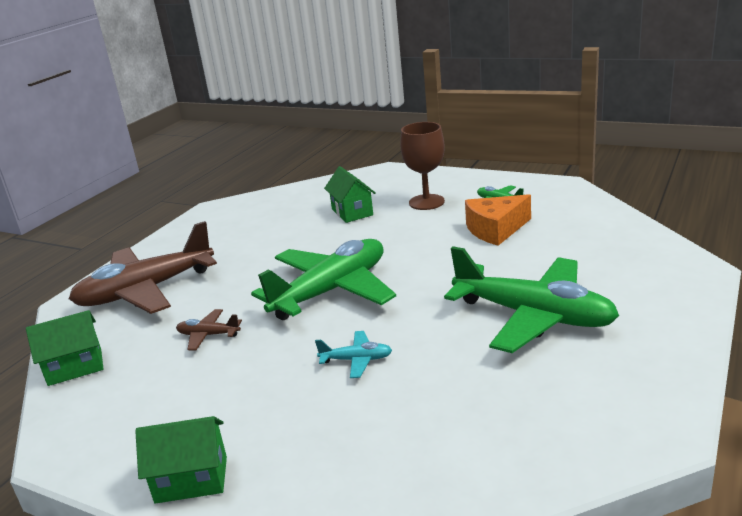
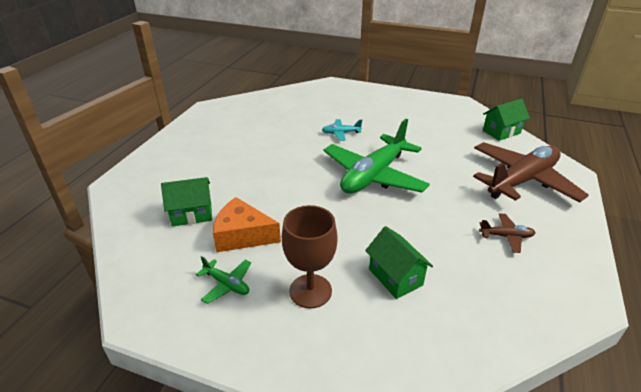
camera: 170 degrees right, 10 degrees up
green house [135,416,227,504] -> green house moved to [161,177,212,226]
brown plane [176,309,242,351] -> brown plane moved to [479,213,536,253]
green plane [444,246,619,353] -> none
orange cheese [465,194,531,246] -> orange cheese turned 135 degrees counterclockwise [213,197,281,252]

